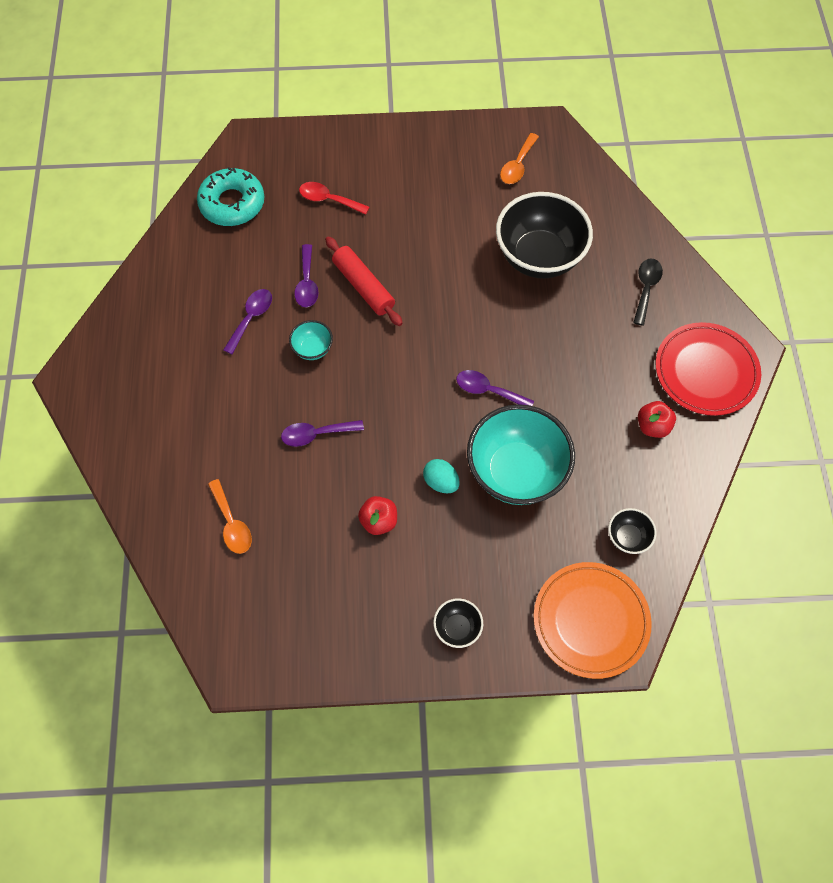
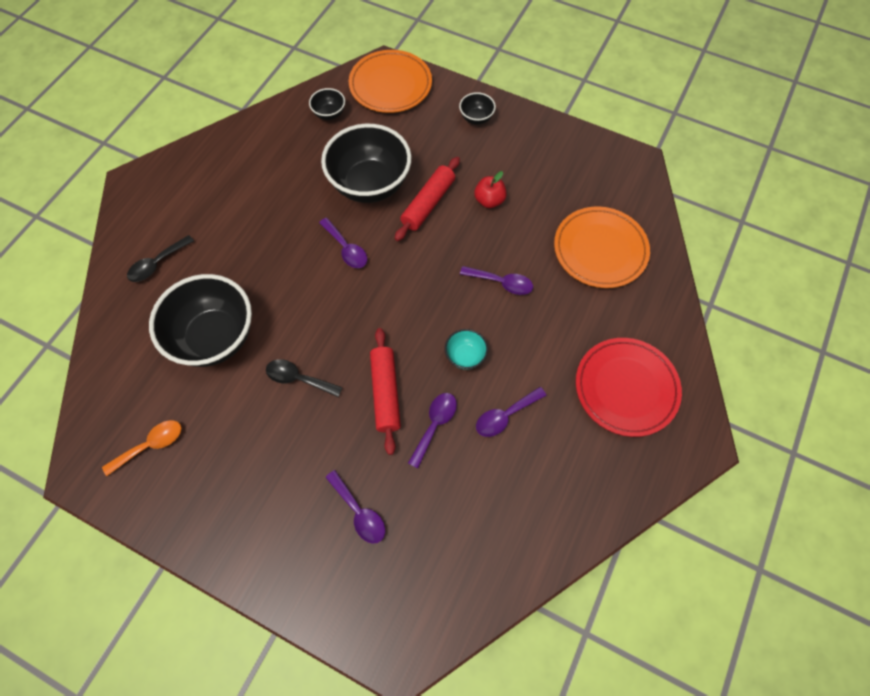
camera: 150 degrees left, 0 degrees up
turquoise donut [197,167,265,226] -> none
orange spoon [208,479,252,554] -> orange plate [554,206,650,288]
red spoon [299,182,369,215] -> purple spoon [325,470,385,544]
turquoise egg [423,459,460,493] -> red rolling pin [395,157,460,241]
turquoise bowl [467,404,575,505] -> black bowl [321,124,411,203]
red apple [638,401,676,438] -> none
red plate [656,322,761,416] -> red plate moved to [576,338,682,437]
none -> black spoon [266,359,343,397]

